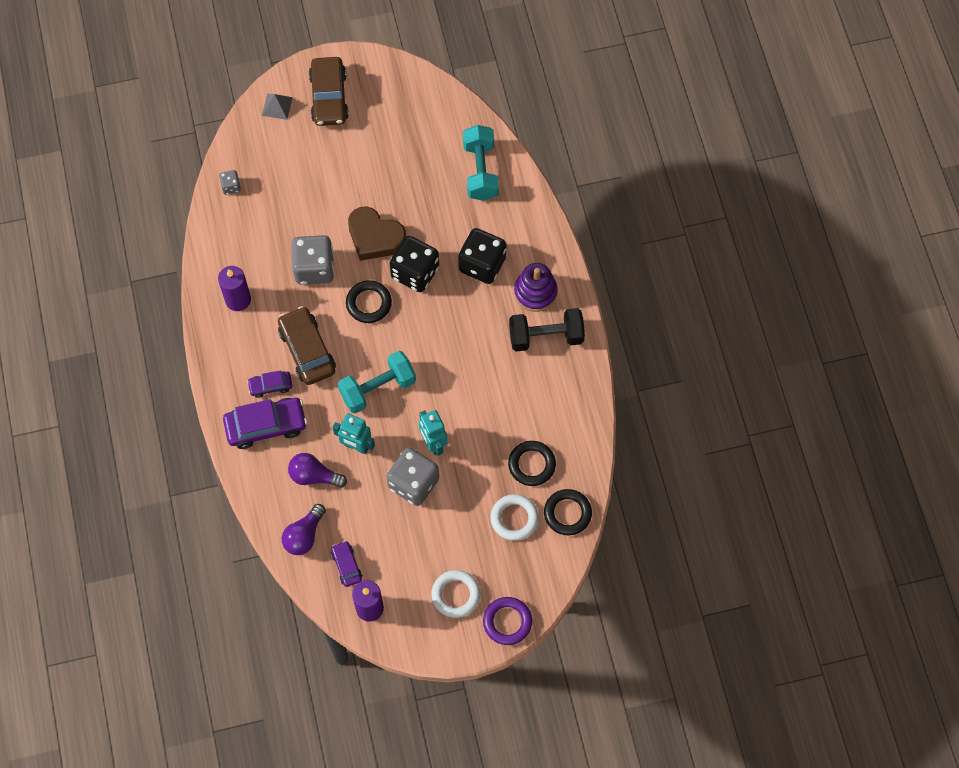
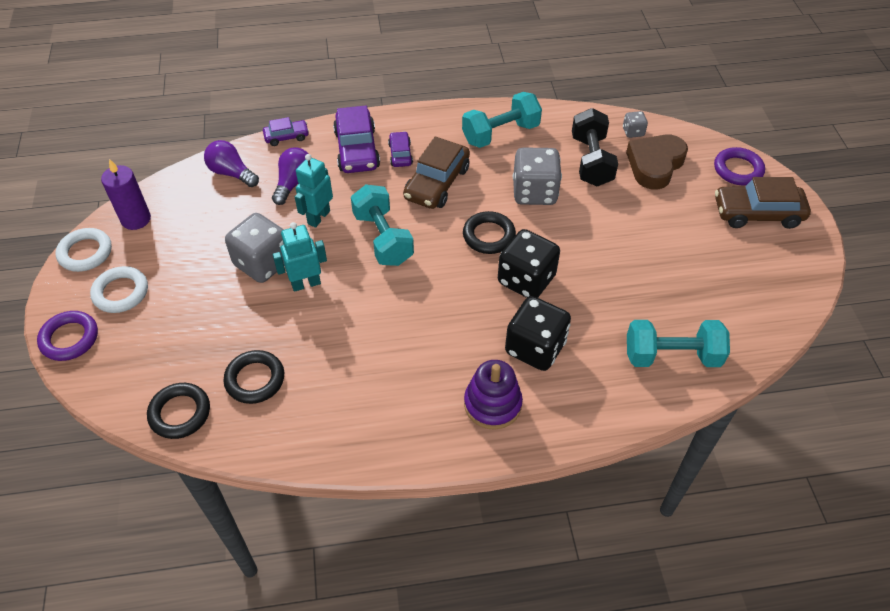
camera: 95 degrees right, 15 degrees down
purple candle [218,266,251,311] -> turquoise dumbbell [462,92,542,148]
grey pyramid [262,93,293,120] -> purple ring [714,147,765,185]
brown car [278,306,336,385] -> brown car turned 135 degrees clockwise [403,137,470,209]
purple car [331,541,362,587] -> purple car moved to [263,117,309,146]
brown heart [348,206,406,261] -> brown heart moved to [626,135,688,190]
white ring [490,494,539,541] -> white ring moved to [56,228,112,272]
black dumbbell [509,308,585,351] -> black dumbbell moved to [572,108,618,187]

